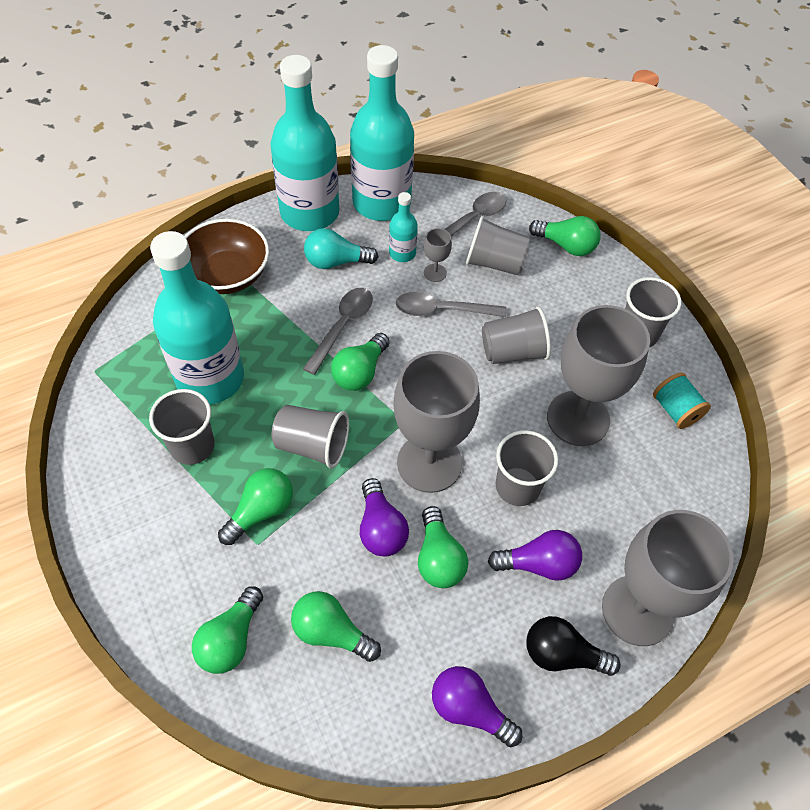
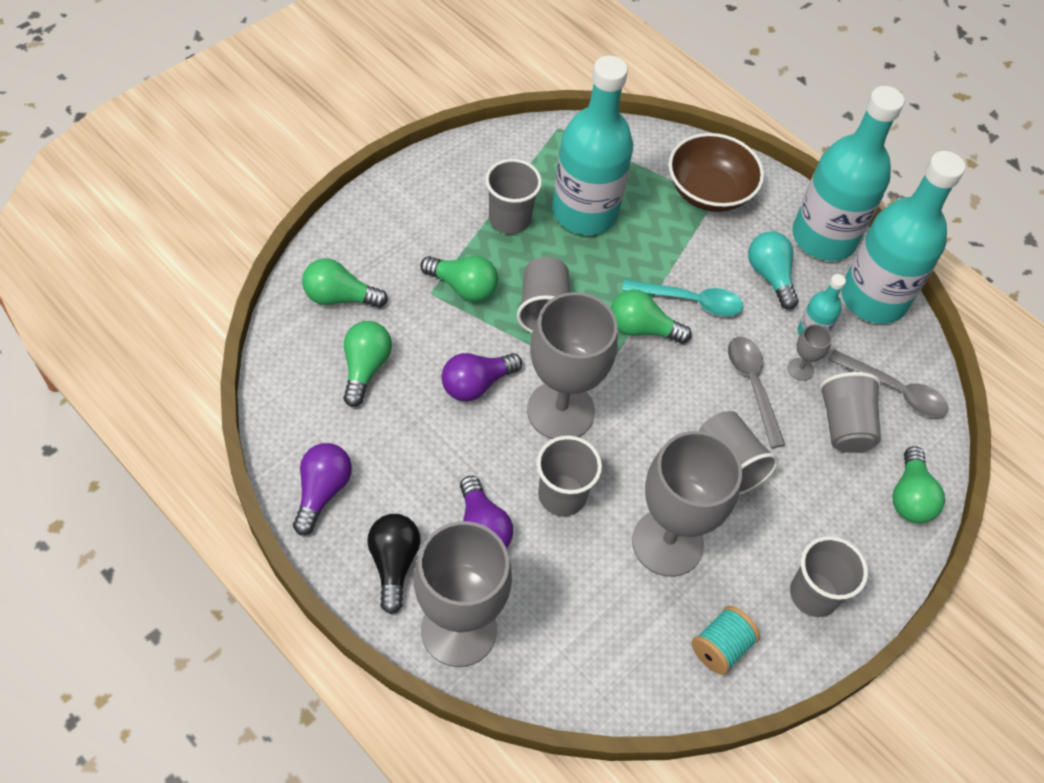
camera: 70 degrees right, 0 degrees up
grey spoon [303,288,373,375] -> turquoise spoon [622,279,743,316]
green light bulb [418,506,468,588] -> none

